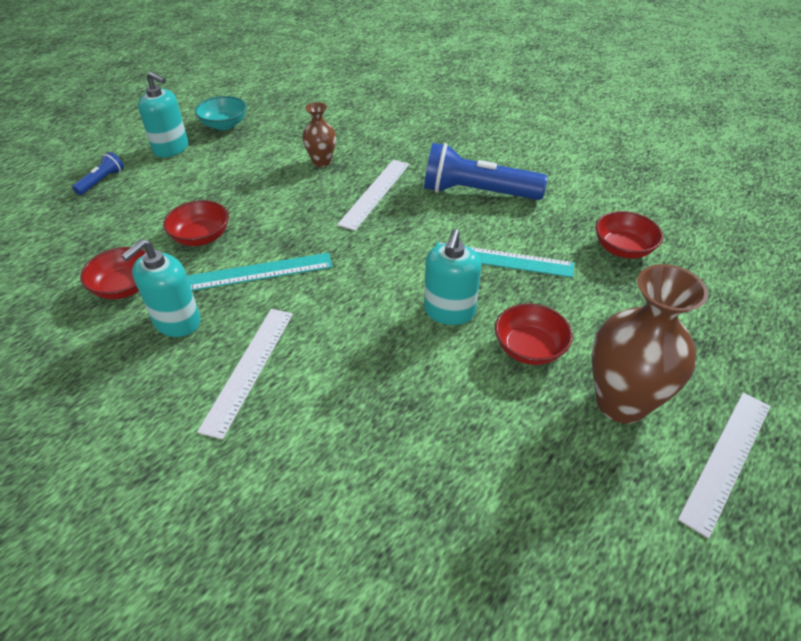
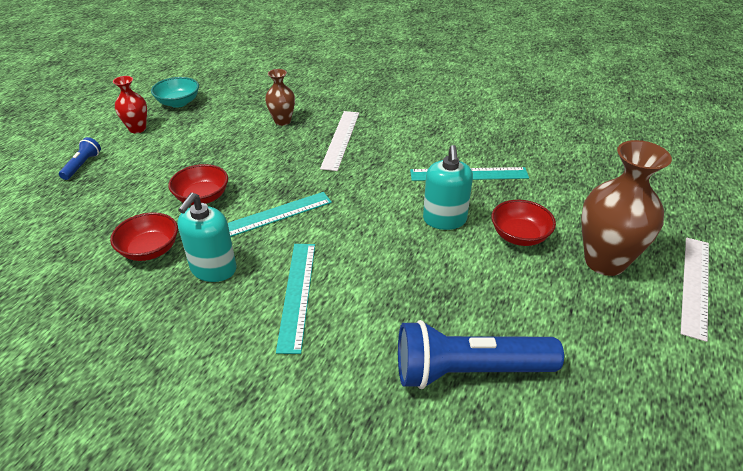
camera: 15 degrees left, 5 degrees down
turquoise soap dispenser [138,72,188,157] -> red vase [113,76,147,133]
white ruler [197,309,293,439] -> turquoise ruler [276,244,315,354]
blue flashlight [424,143,548,200] -> blue flashlight moved to [398,320,564,389]
red bowl [595,211,663,259] -> none

